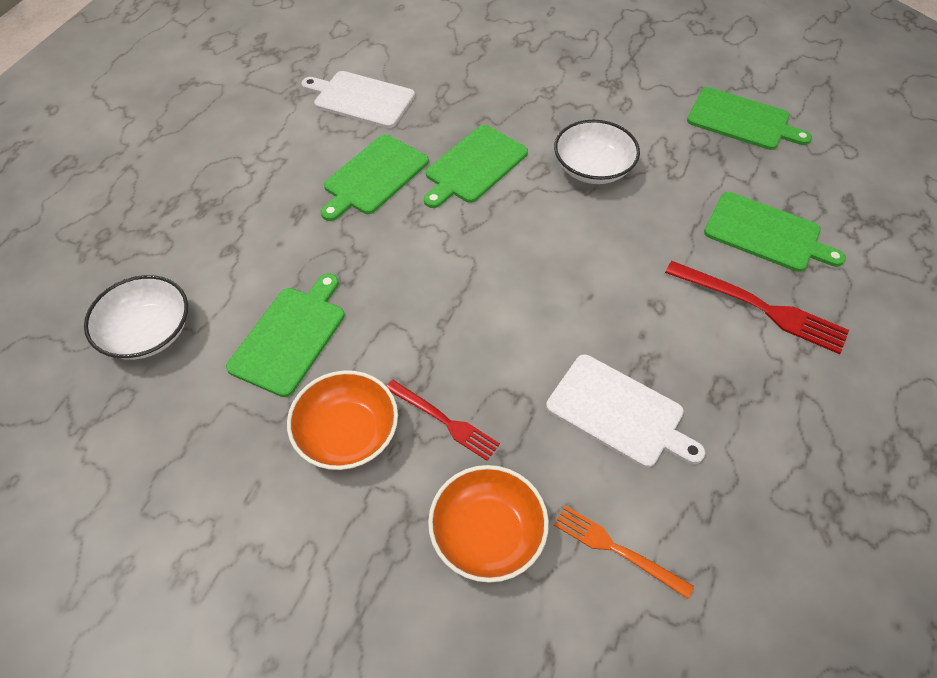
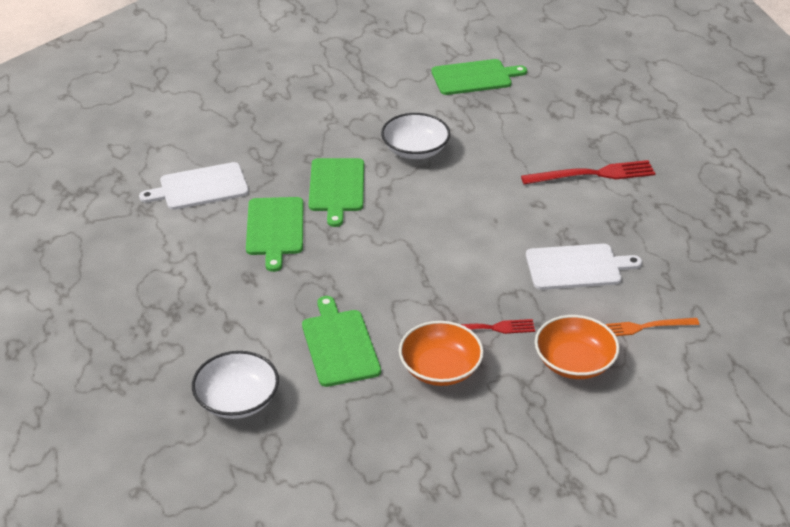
camera: 40 degrees left, 15 degrees down
green cutting board [704,192,846,272] -> none

